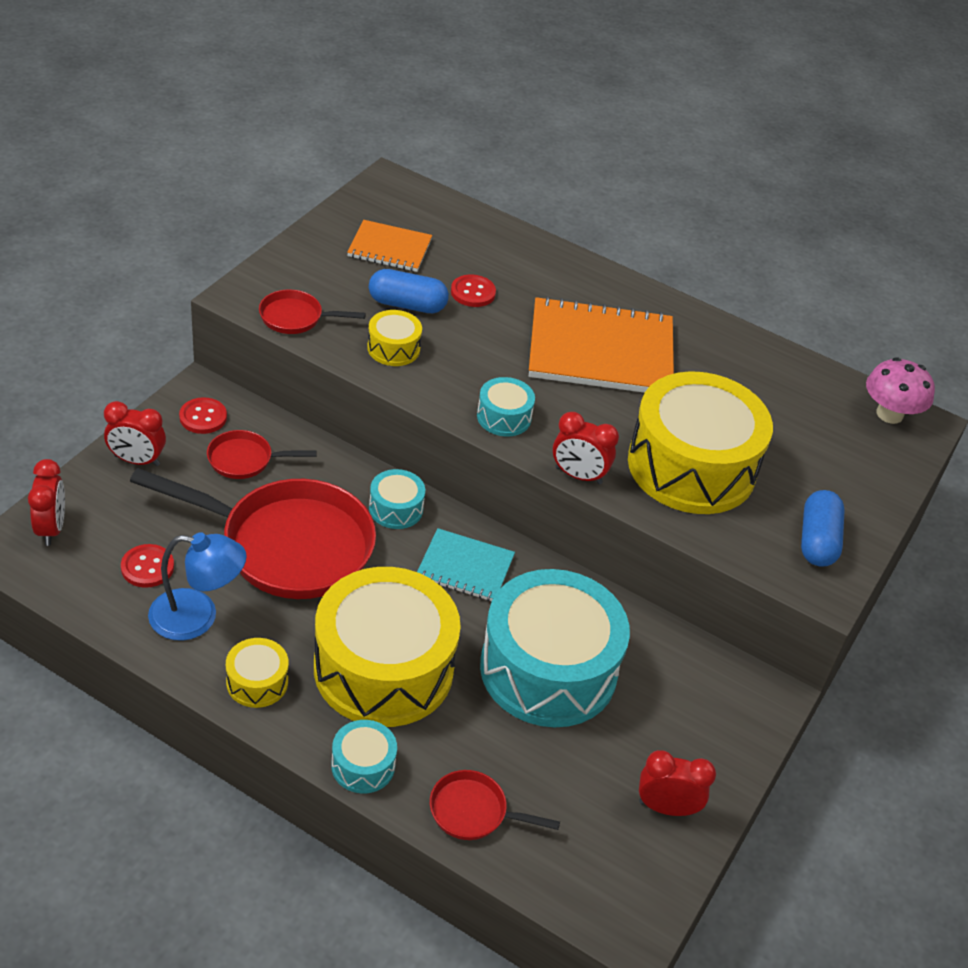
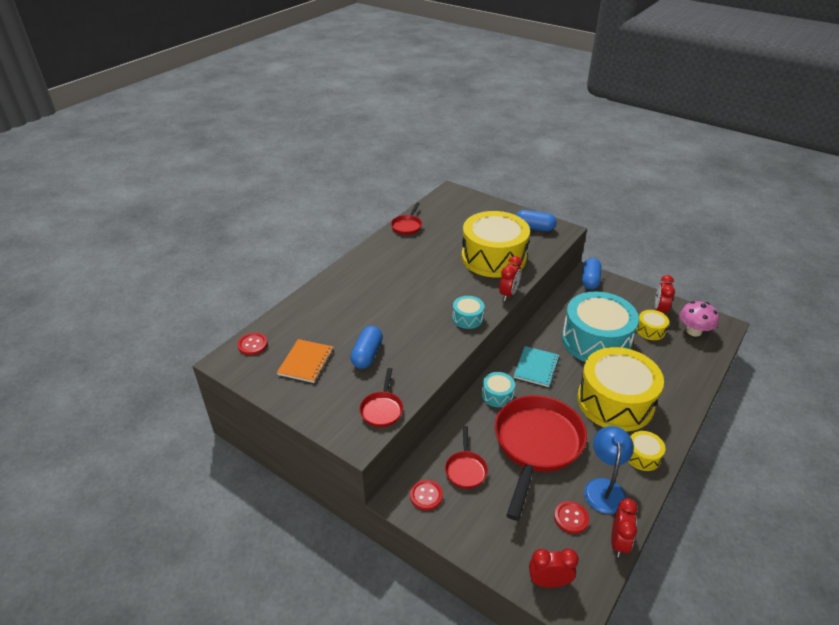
camera: 80 degrees left, 5 degrees down
red clock [104,401,166,466] -> red clock moved to [611,498,638,557]
turquoise drum [331,720,397,794] -> none
yellow drum [367,310,422,366] -> yellow drum moved to [636,310,669,340]
red pan [430,770,560,840] -> red pan moved to [391,202,422,235]
red button [451,274,496,307] -> red button moved to [237,333,268,355]
orange notebook [529,296,674,393] -> none
pink mushroom [866,357,935,424] -> pink mushroom moved to [679,301,719,337]
none -> blue capsule [582,258,601,290]

